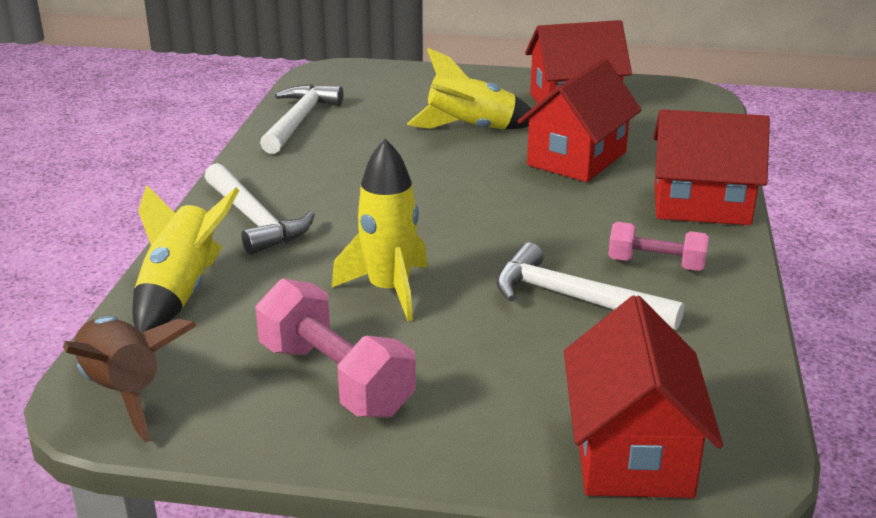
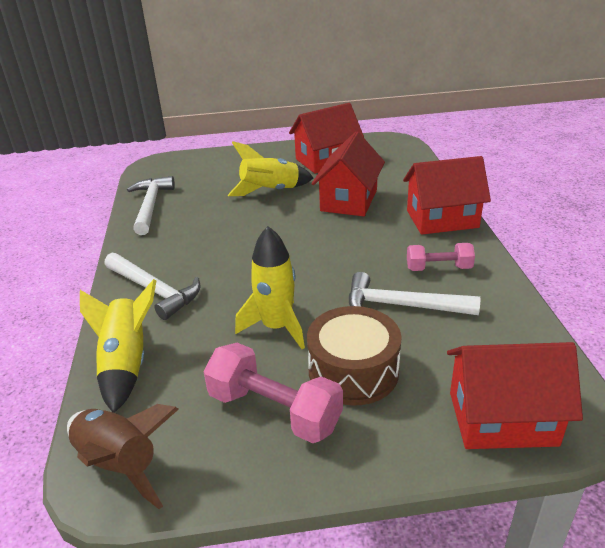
camera: 15 degrees left, 5 degrees up
red house [564,295,723,498] -> red house turned 75 degrees counterclockwise [447,342,583,449]
none -> brown drum [307,306,402,405]

